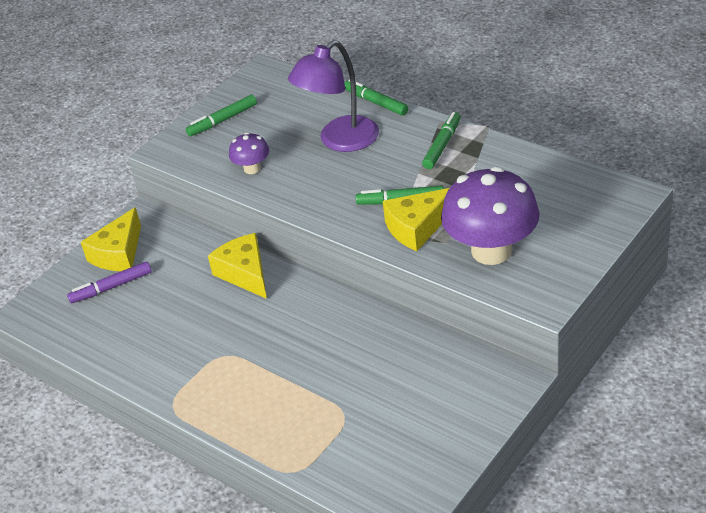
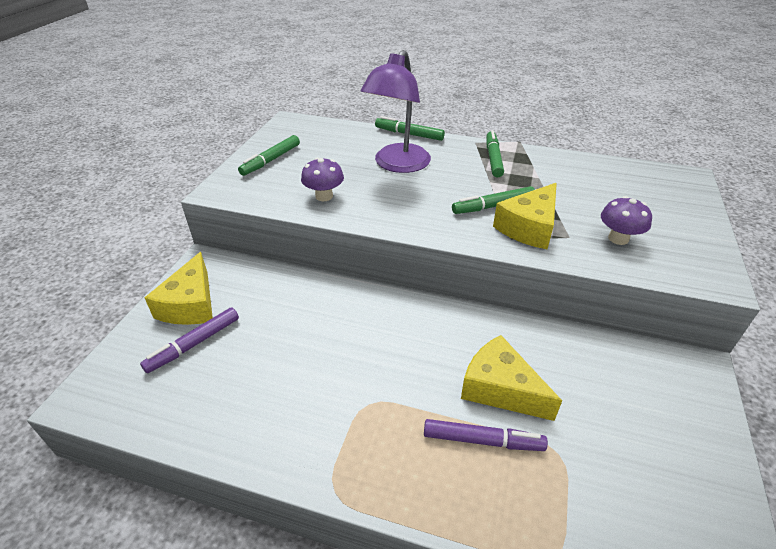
camera: 25 degrees left, 0 degrees up
yellow cheese [208,233,267,299] -> yellow cheese moved to [461,335,562,421]
purple mushroom [441,166,540,265] -> purple mushroom [601,196,652,245], size x0.47
none -> purple marker [424,419,548,451]

